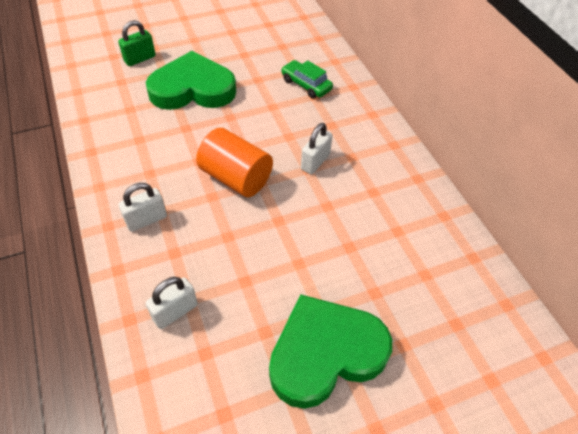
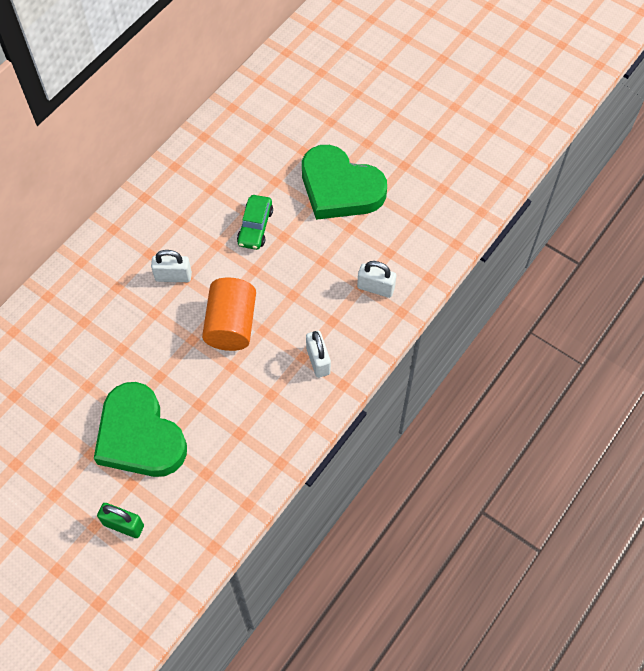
camera: 120 degrees left, 10 degrees up
white padlock [119,183,167,232] -> white padlock turned 45 degrees clockwise [306,331,331,378]
green car [281,60,333,99] -> green car moved to [237,195,273,250]

